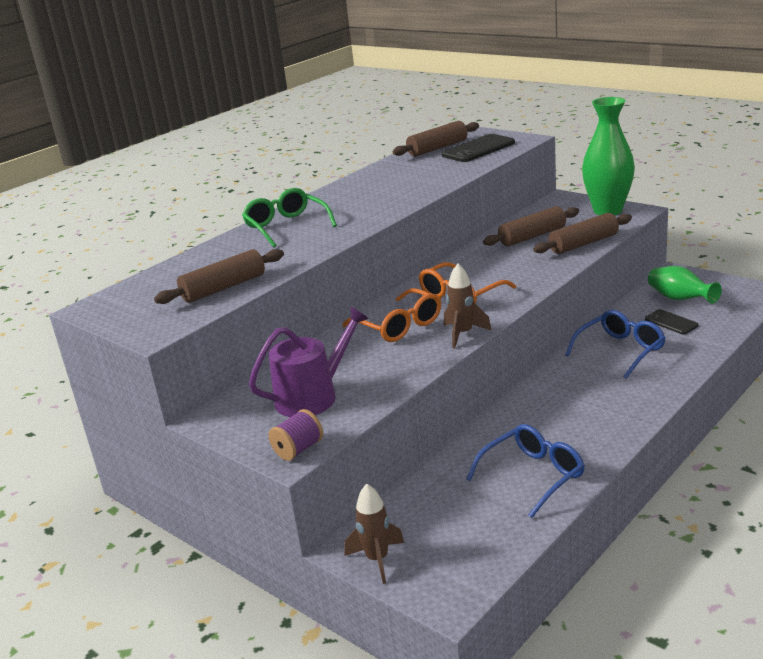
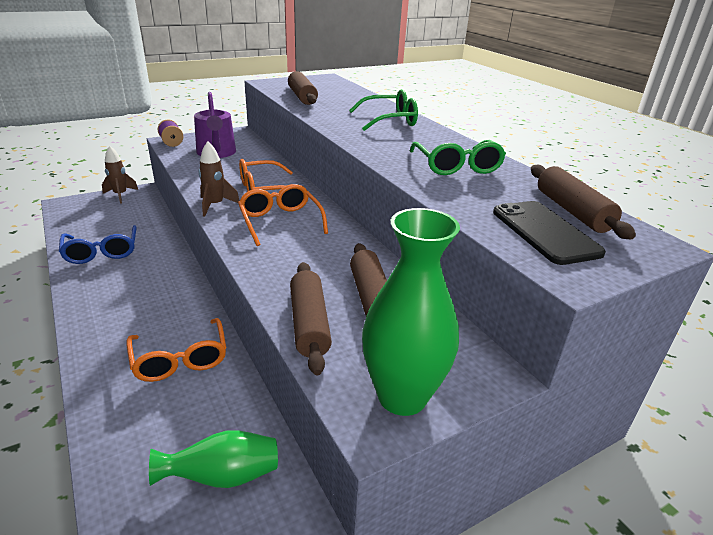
camera: 105 degrees right, 5 degrees up
blue glasses [565,310,666,379] -> orange glasses [127,318,226,382]
black phone [645,309,698,334] -> none
none -> green glasses [410,140,506,175]

